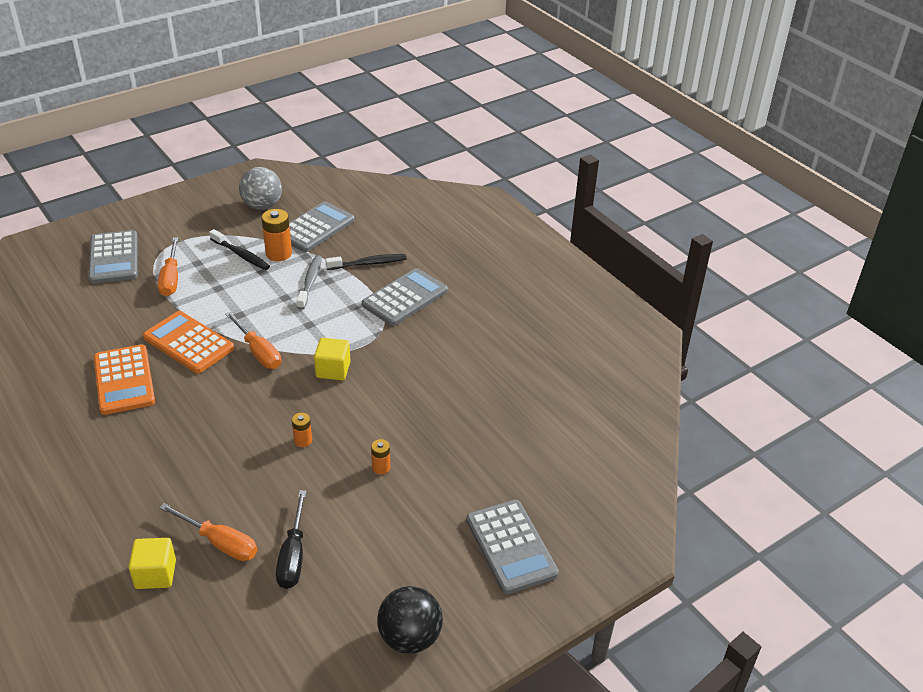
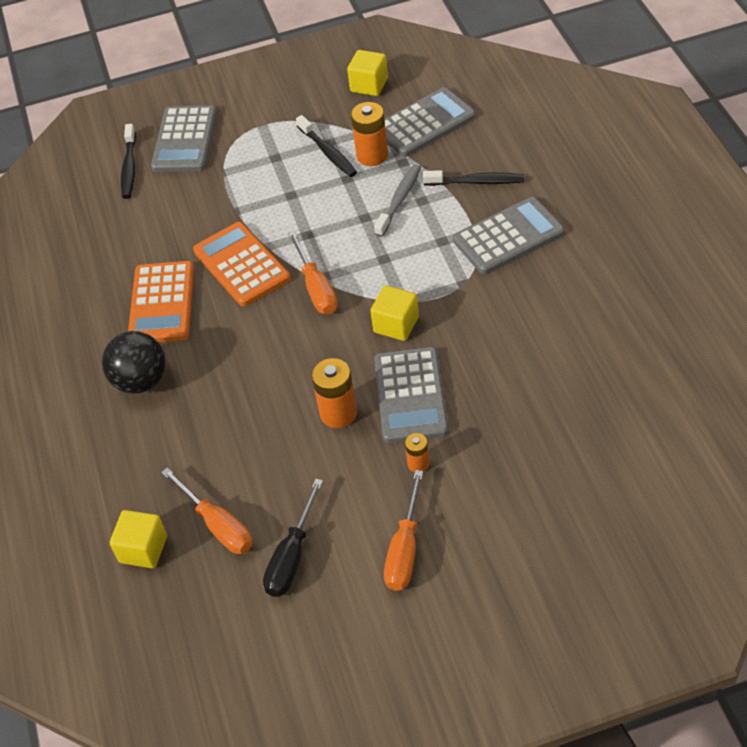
camera: 25 degrees right, 10 degrees up
orange screwdriver [158,237,179,296] -> orange screwdriver moved to [384,470,423,591]
grey ball [239,167,282,210] -> yellow cube [347,50,388,96]
orange battery [292,413,312,447] -> orange battery [312,358,357,428], size x1.77
black ball [377,586,443,654] -> black ball moved to [102,331,166,394]
grey calculator [466,500,559,594] -> grey calculator moved to [374,347,449,443]
none -> black toothbrush [121,124,136,199]

